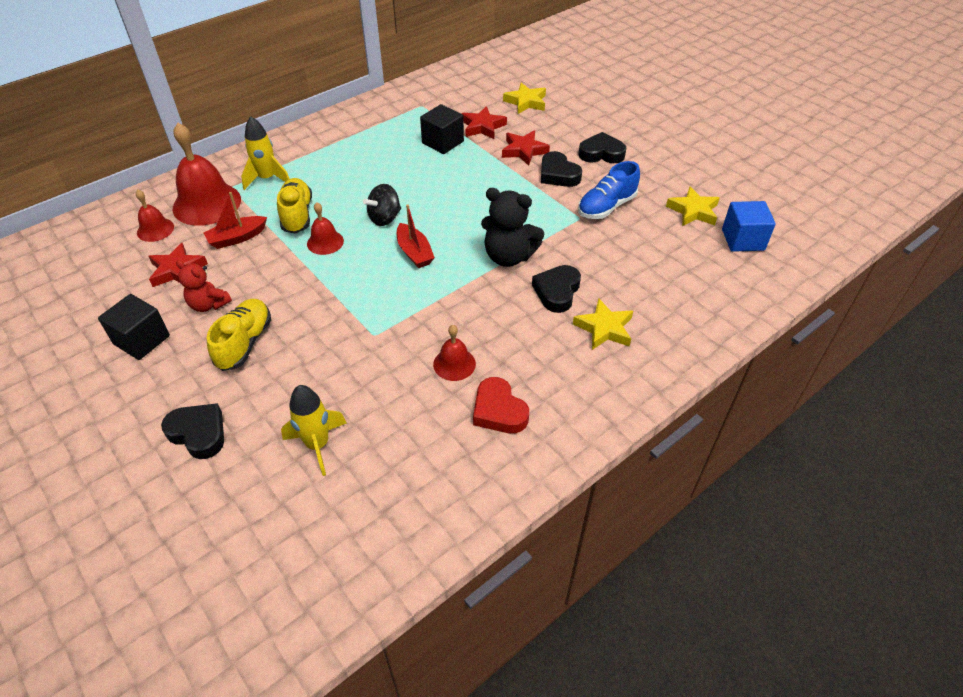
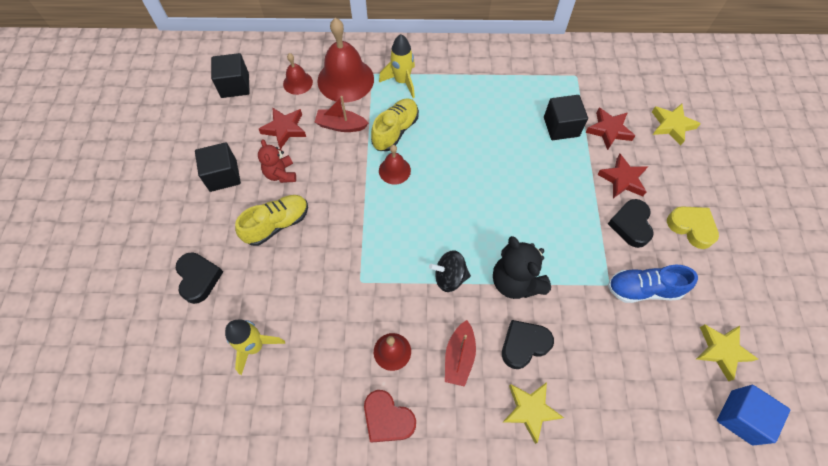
camera: 40 degrees right, 15 degrees up
black spinning top [363,184,401,226] -> black spinning top moved to [429,250,471,292]
red boat [397,204,435,268] -> red boat moved to [445,320,476,387]
red heart [473,377,529,433] -> red heart turned 60 degrees counterclockwise [364,390,416,443]
black heart [578,132,627,163] -> yellow heart [667,206,719,249]
none -> black cube [211,53,250,98]

